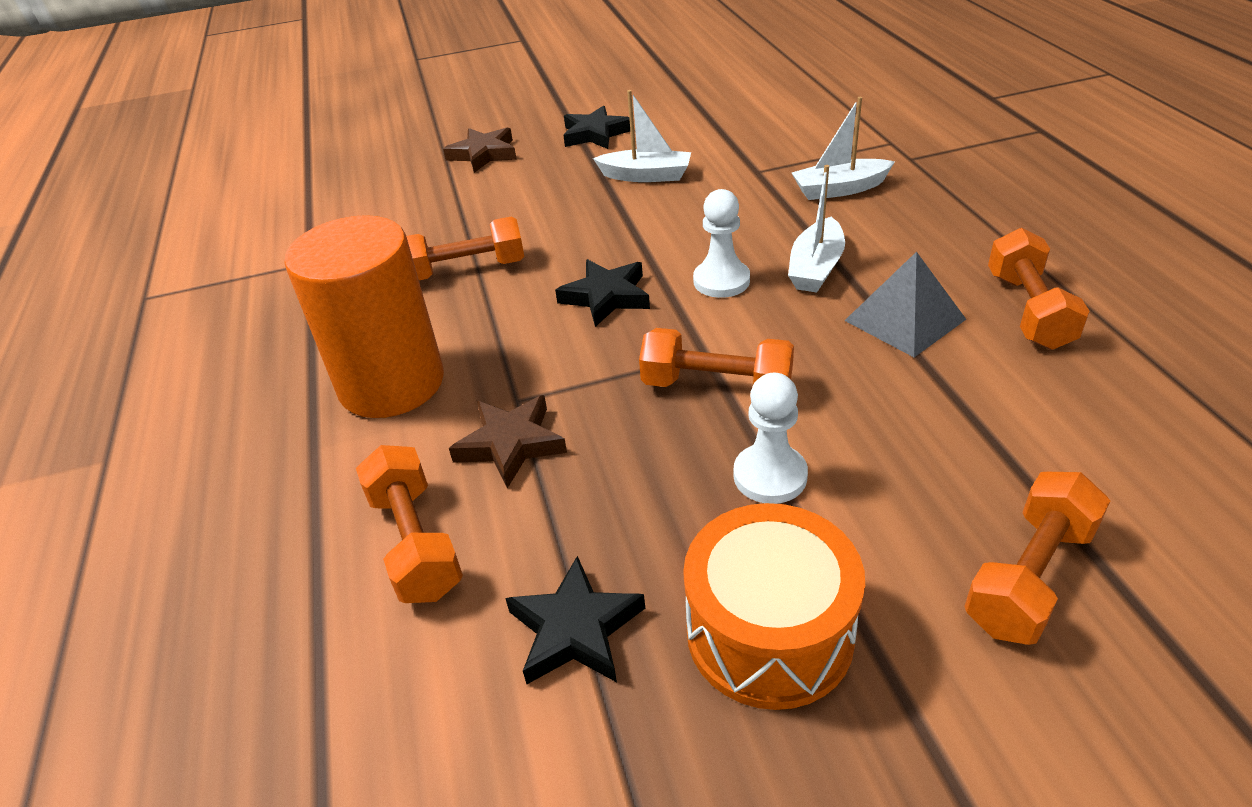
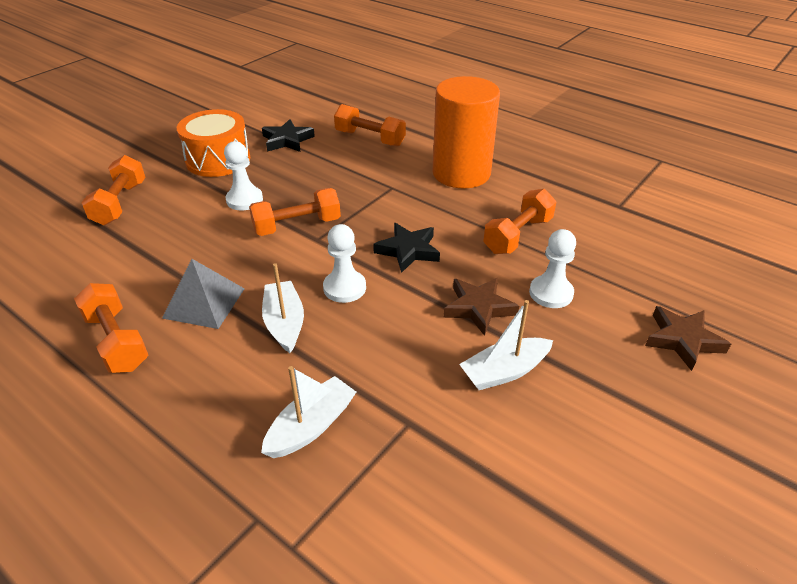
camera: 140 degrees right, 0 degrees up
brown star [449,395,567,489] -> brown star moved to [444,278,519,336]
black star [563,105,630,149] -> none
none -> white pawn [529,229,576,308]

